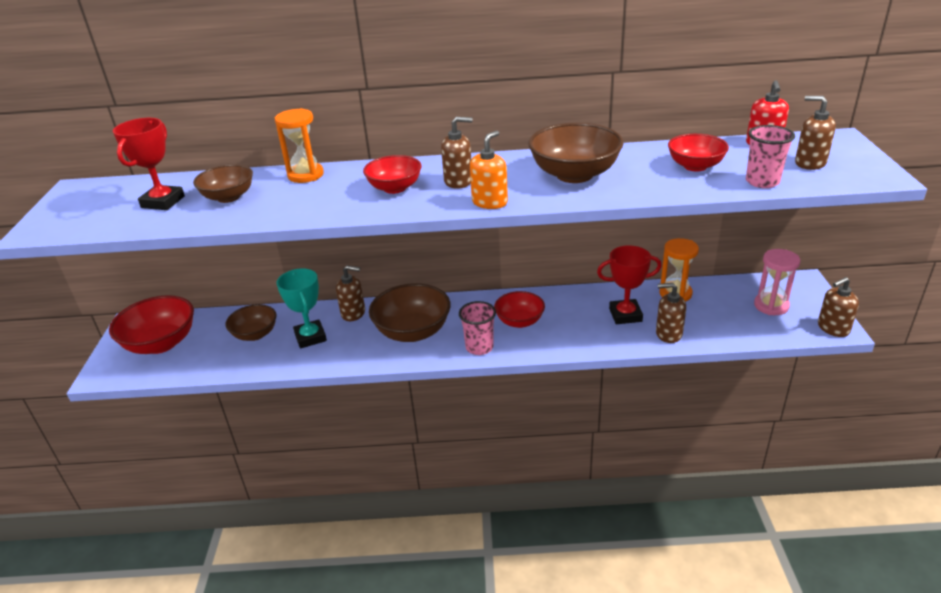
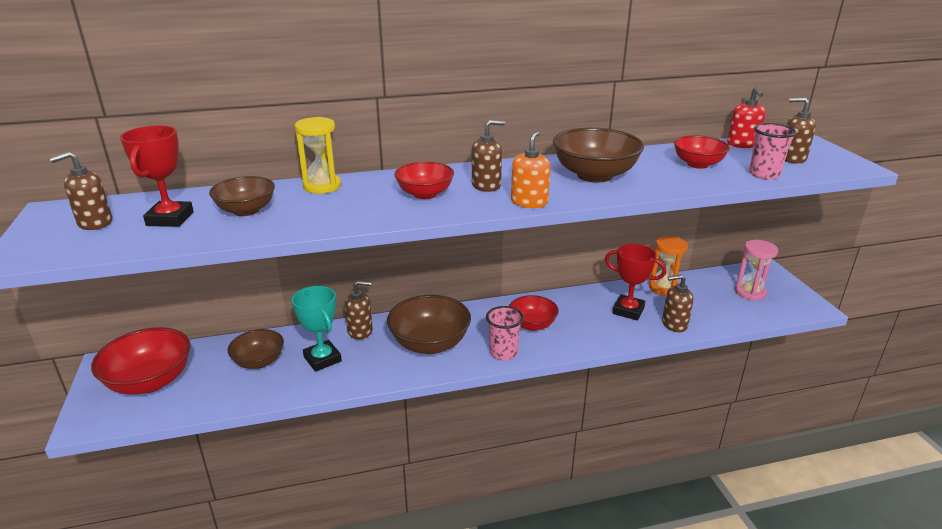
camera: 15 degrees left, 5 degrees down
orange hourglass [275,108,324,183] -> yellow hourglass [294,117,341,194]
red trophy [597,245,662,324] -> red trophy turned 45 degrees clockwise [605,244,666,320]
brown soap dispenser [818,277,859,337] -> brown soap dispenser moved to [49,152,112,230]

